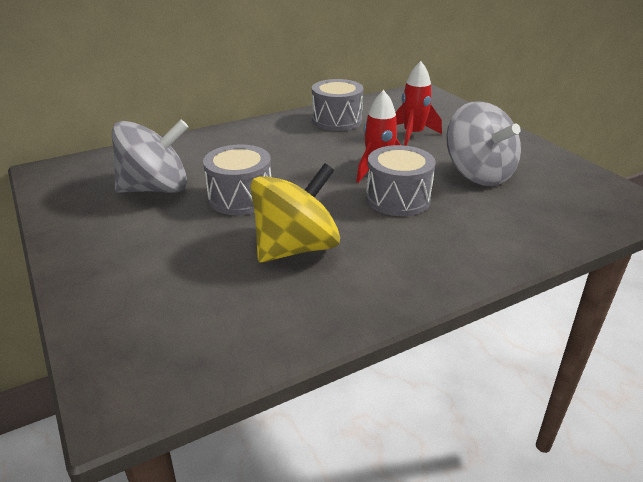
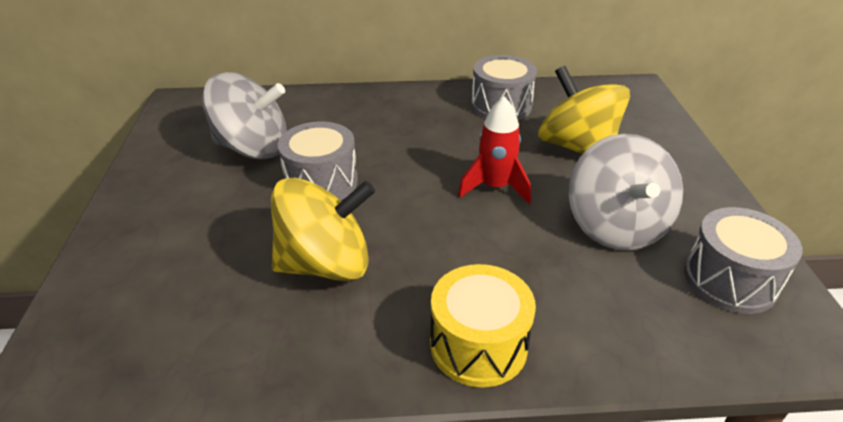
camera: 25 degrees right, 5 degrees up
grey drum [366,145,436,216] -> grey drum moved to [684,207,803,314]
red rocket [395,61,442,146] -> yellow spinning top [538,66,630,154]
none -> yellow drum [430,264,536,387]

